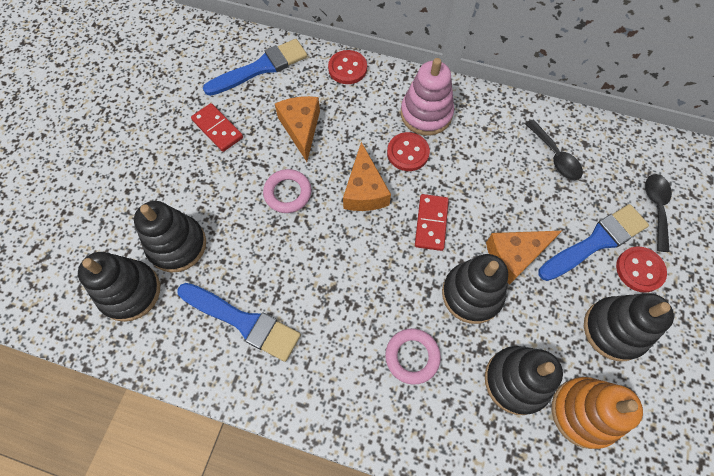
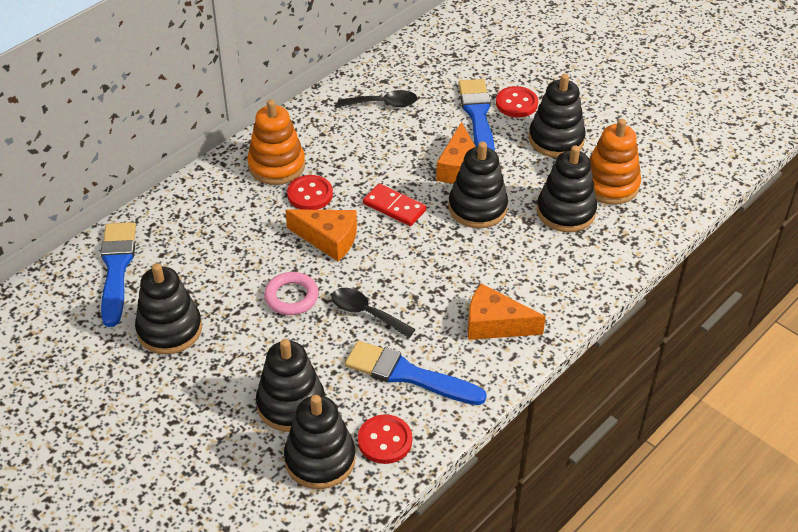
camera: 65 degrees left, 20 degrees down
blue brush [177,283,301,362] -> blue brush turned 120 degrees counterclockwise [345,340,487,405]
red domino [191,103,243,152] -> black stacking toy [135,263,202,354]
orange cheese [275,96,320,162] -> orange cheese moved to [468,283,546,340]
red button [328,50,367,84] -> red button moved to [358,414,412,464]
pink ring [385,329,441,385] -> none
pink stacking toy [401,58,454,136] -> orange stacking toy [247,100,305,185]
black spoon [645,174,672,252] -> black spoon moved to [331,288,416,338]

